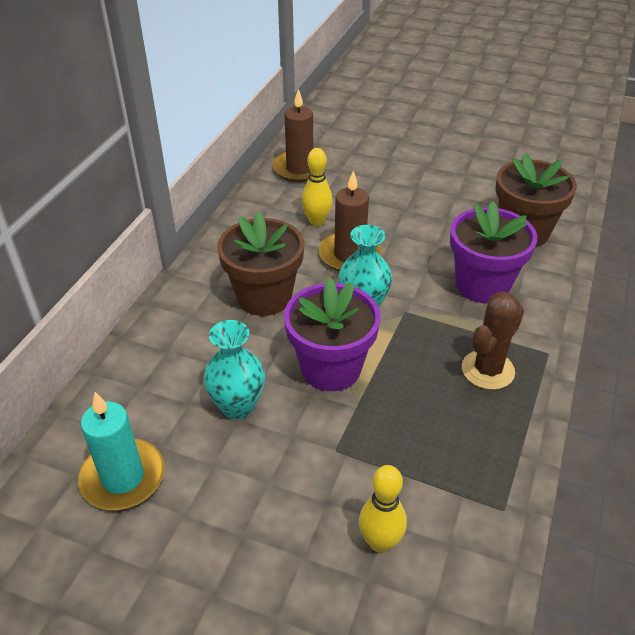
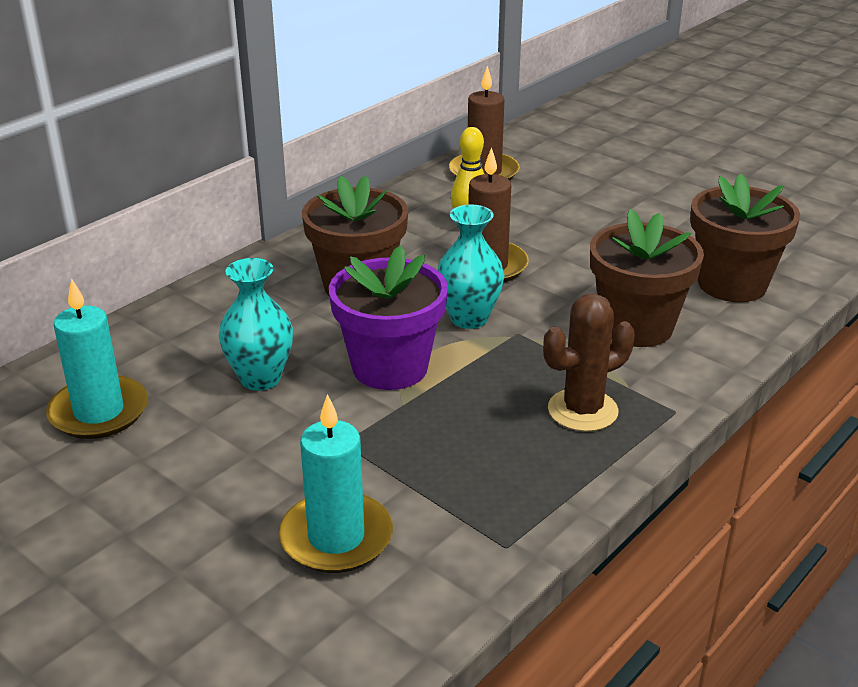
camera: 20 degrees right, 10 degrees down
yellow bowling pin [359,465,407,553] -> turquoise candle [279,394,393,573]
purple flower pot [450,201,537,303] -> brown flower pot [590,209,704,347]

